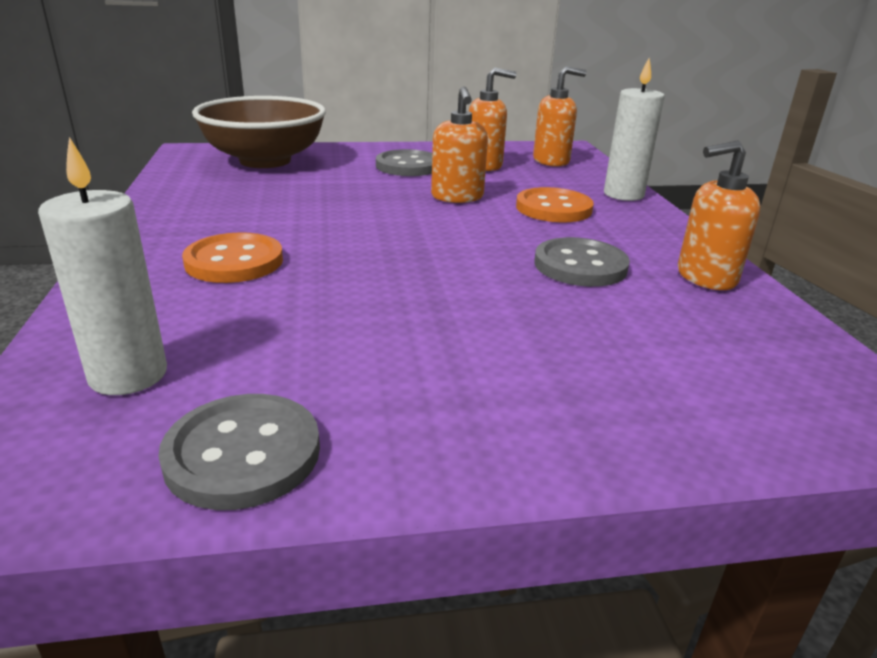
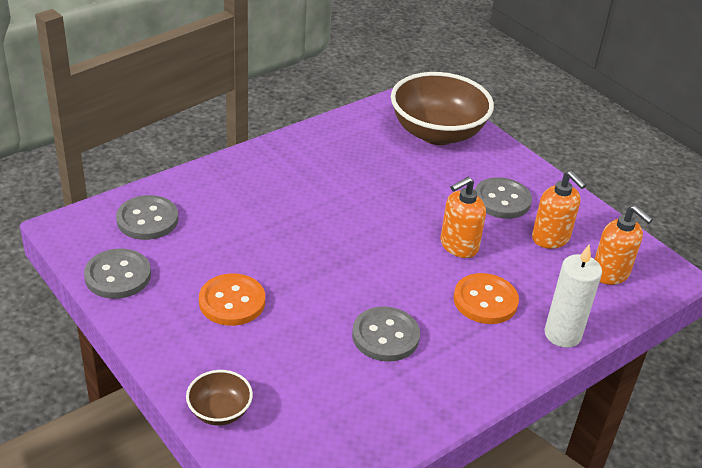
camera: 60 degrees right, 10 degrees up
white candle [38,137,167,395] -> grey button [116,195,178,240]
orange button [182,232,283,283] -> orange button moved to [199,273,265,326]
orange soap dispenser [678,140,761,290] -> none
none -> brown bowl [186,370,253,425]

